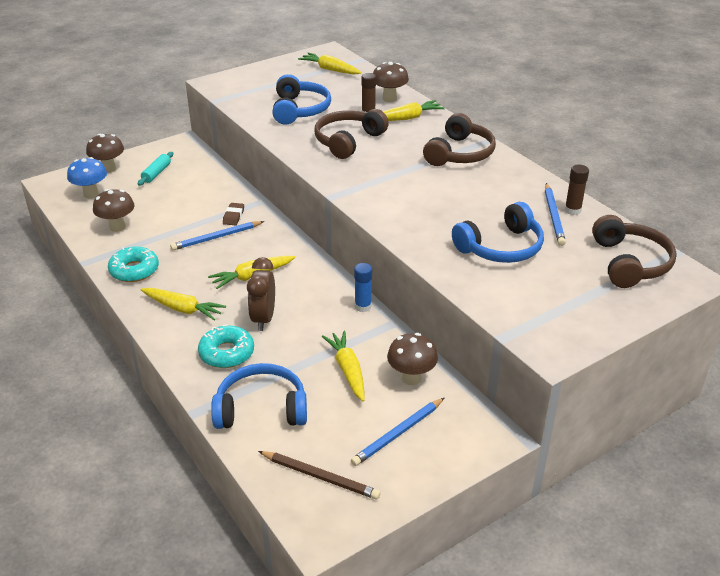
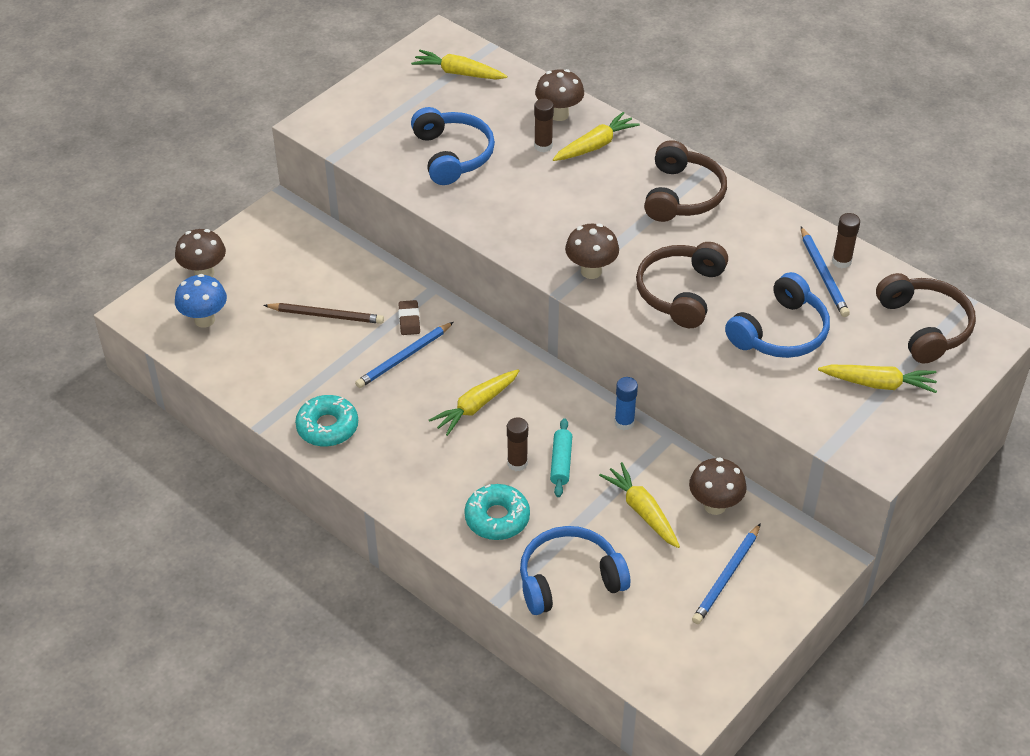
camera: 15 degrees left, 10 degrees up
brown mushroom [93,189,135,232] -> brown mushroom moved to [565,223,619,279]
turquoise rolling pin [138,152,173,186] -> turquoise rolling pin moved to [550,418,572,497]
yellow carrot [140,288,226,321] -> yellow carrot moved to [818,365,937,393]
brown clock [247,257,275,331] -> brown glue stick [507,417,528,471]
brown pencil [258,451,380,499] -> brown pencil moved to [264,303,384,324]
brown headphones [315,109,389,159] -> brown headphones moved to [636,242,728,328]

